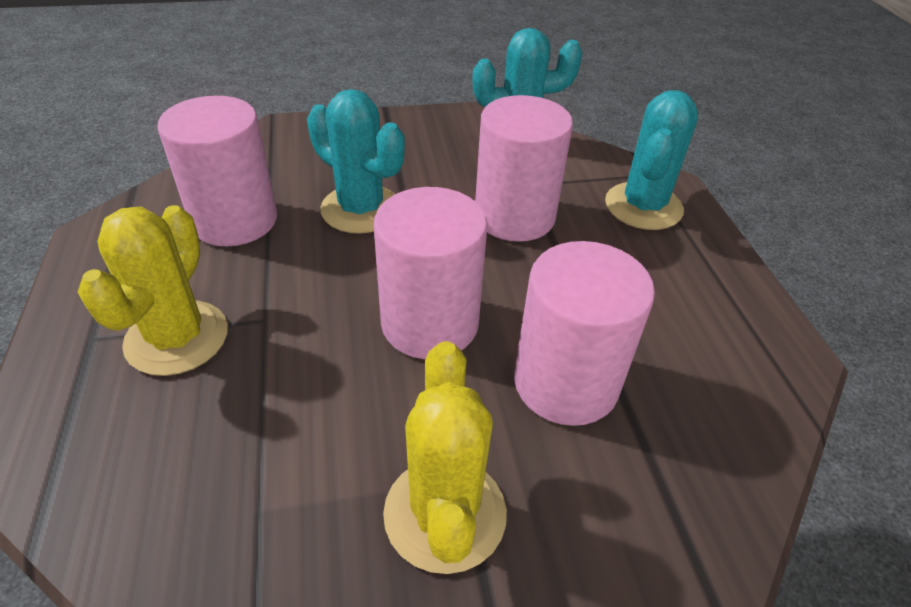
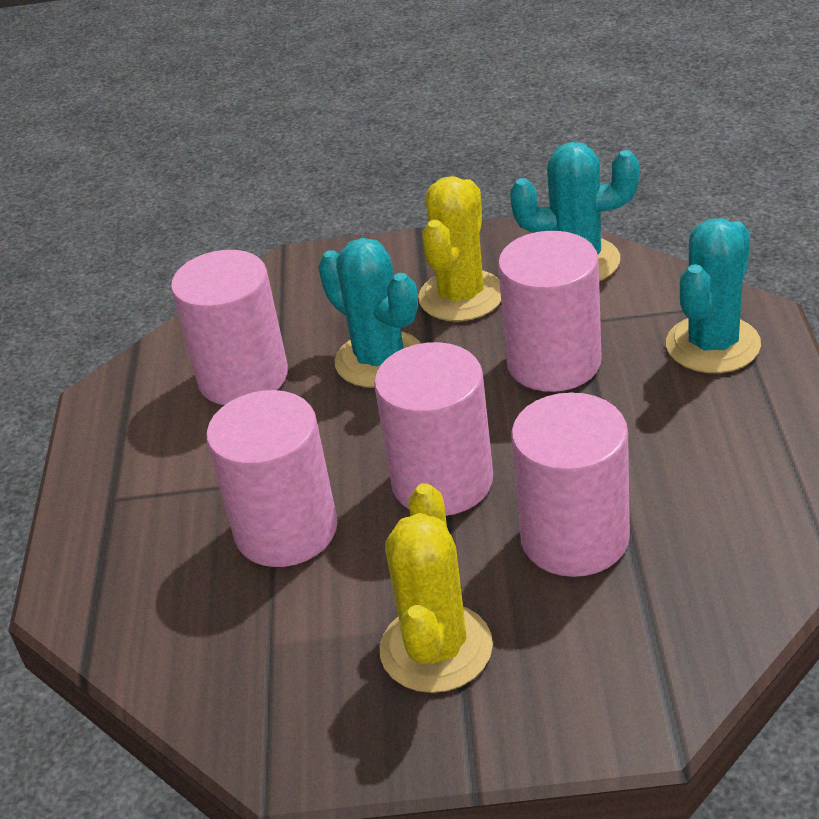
camera: 15 degrees right, 5 degrees down
yellow cactus [78,205,228,376] -> yellow cactus moved to [418,176,501,321]
none -> pink cylinder [206,390,338,567]

